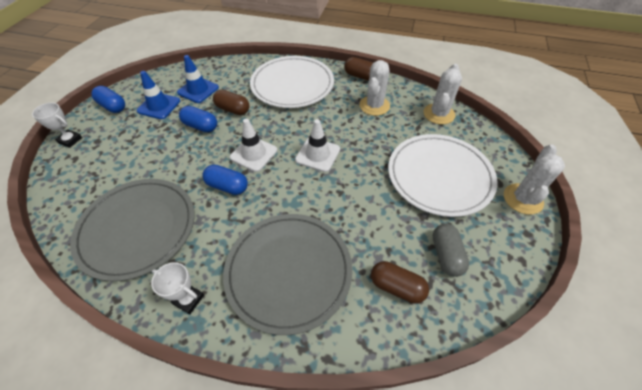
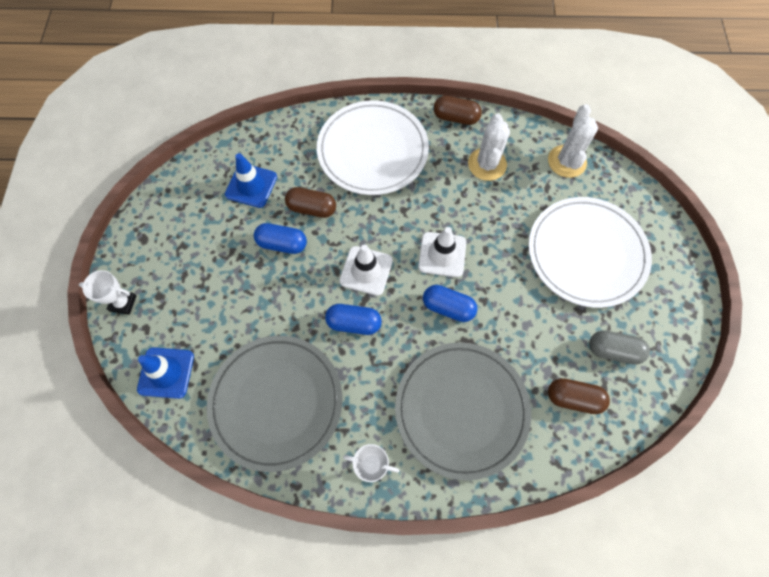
camera: 15 degrees left, 15 degrees up
blue capsule [91,86,125,113] -> blue capsule moved to [423,285,478,322]
blue traffic cone [137,71,180,119] -> blue traffic cone moved to [137,347,194,399]
grey capsule [433,224,469,277] -> grey capsule turned 60 degrees counterclockwise [589,330,650,365]
white cactus [504,144,565,215] -> none

